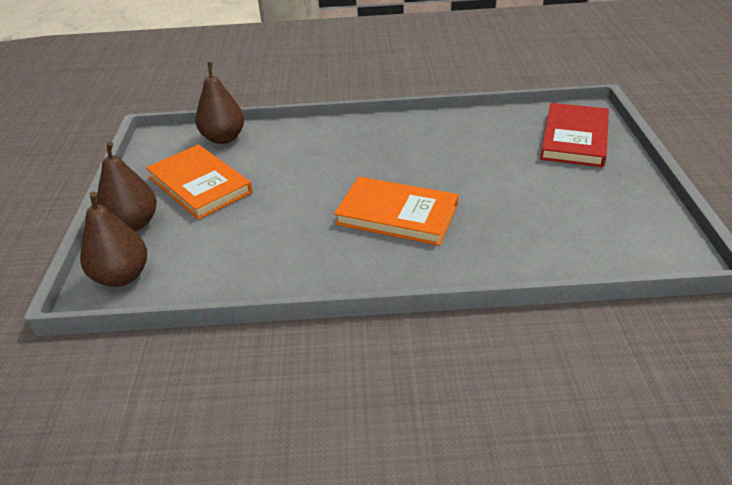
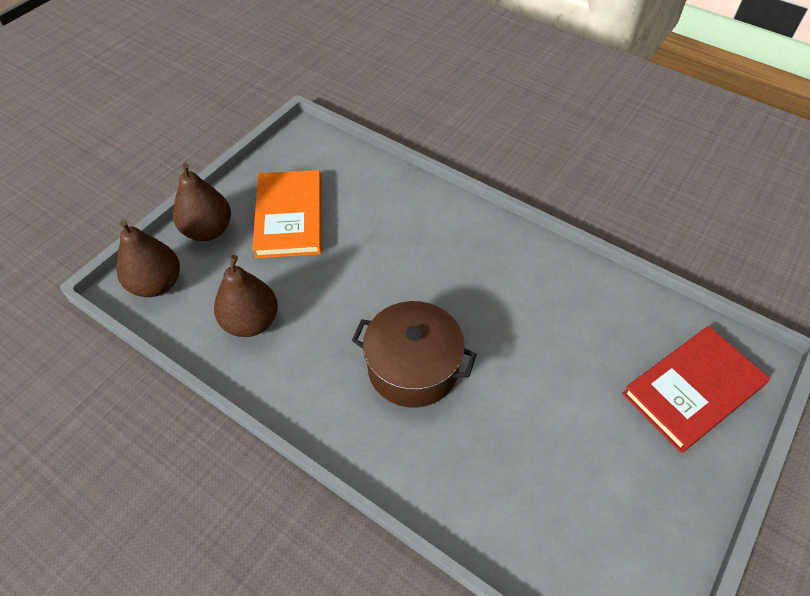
camera: 35 degrees right, 15 degrees up
brown pear [195,62,244,144] -> brown pear moved to [214,255,278,337]
orange book [334,177,458,246] -> brown pot [352,301,477,408]

